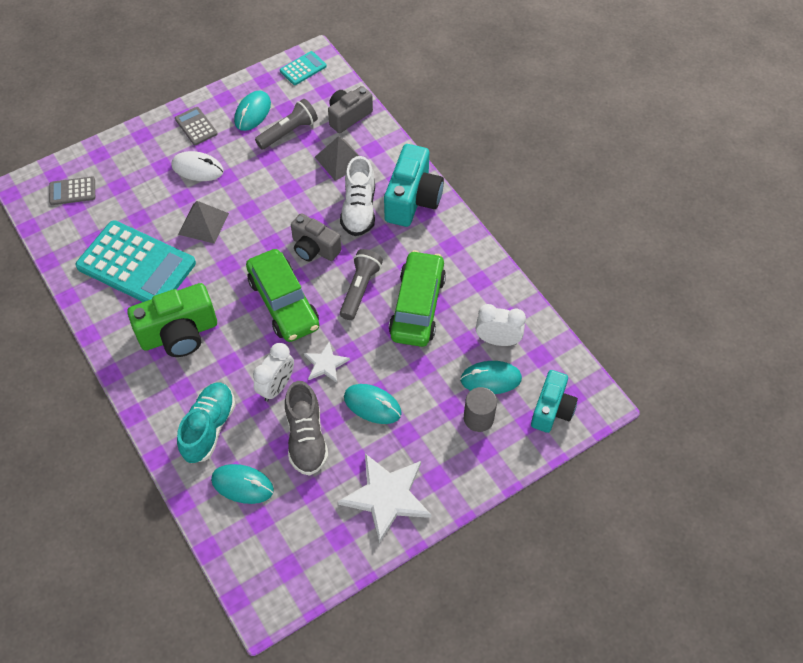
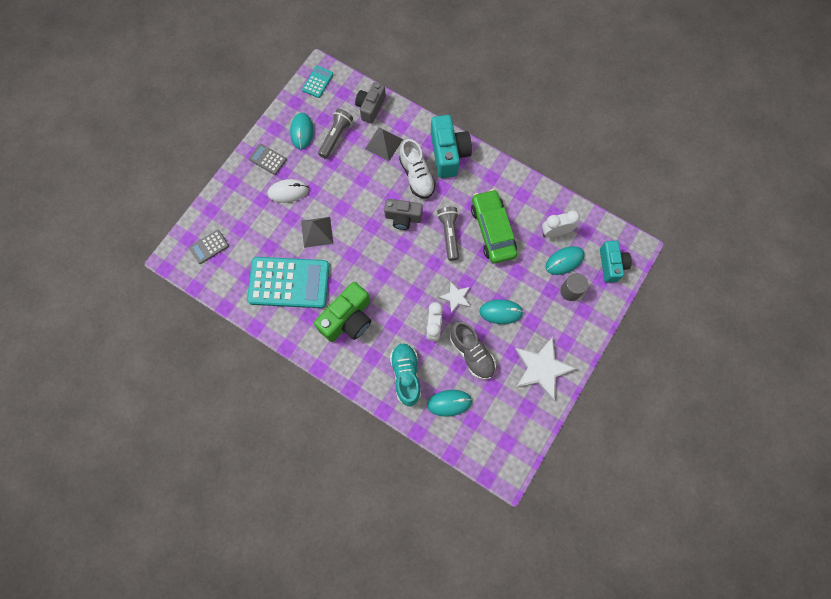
camera: 25 degrees left, 15 degrees up
green car [246,249,319,342] -> none

